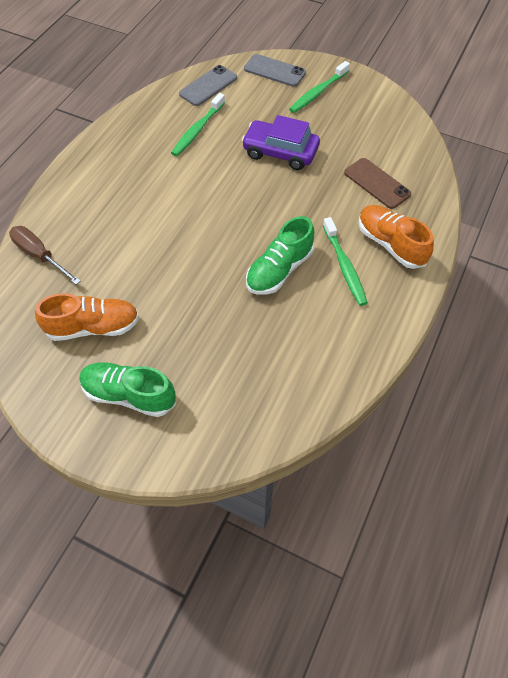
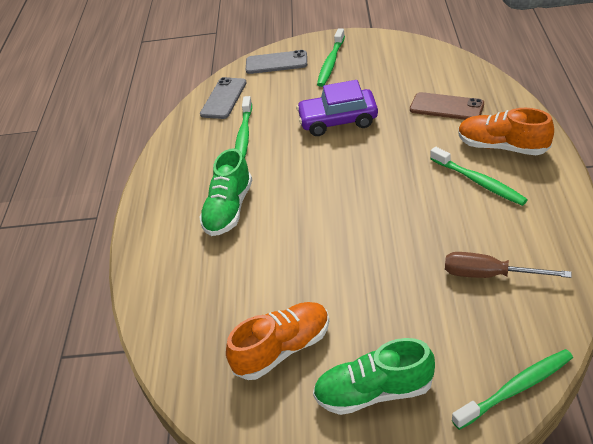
camera: 20 degrees left, 15 degrees down
brown screwdriver [9,226,81,285] -> brown screwdriver moved to [445,252,572,278]
green shoe [246,216,315,295] -> green shoe moved to [199,148,252,236]
none -> green toothbrush [452,349,573,430]

